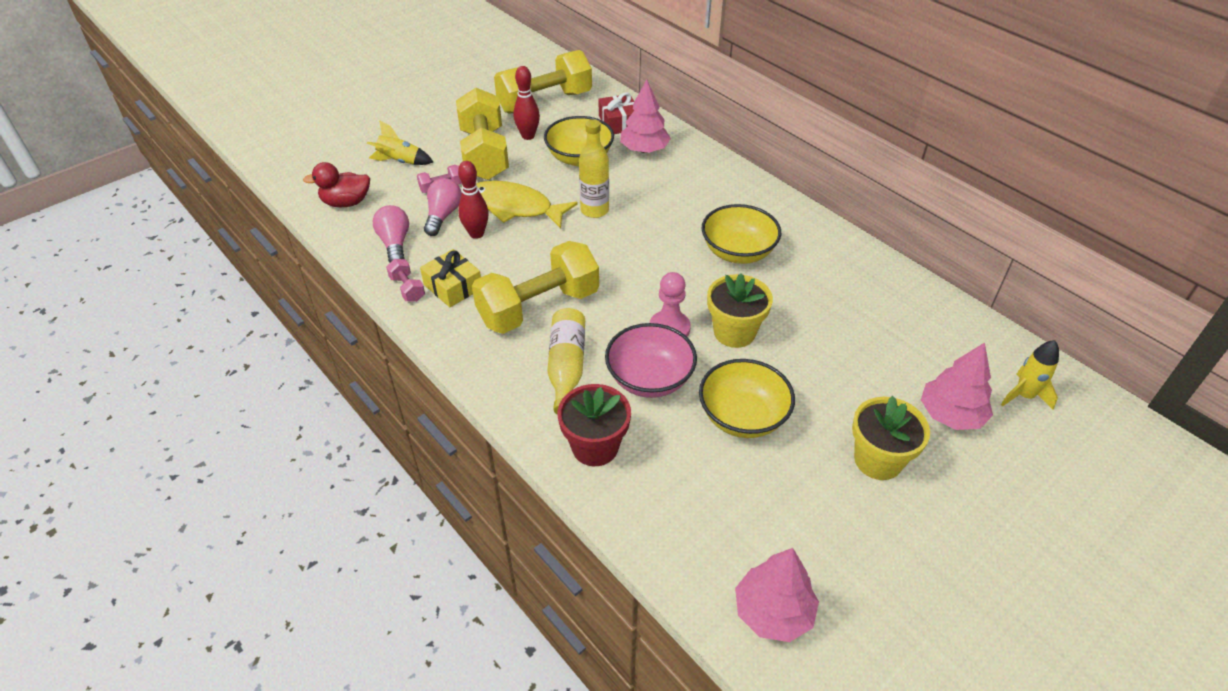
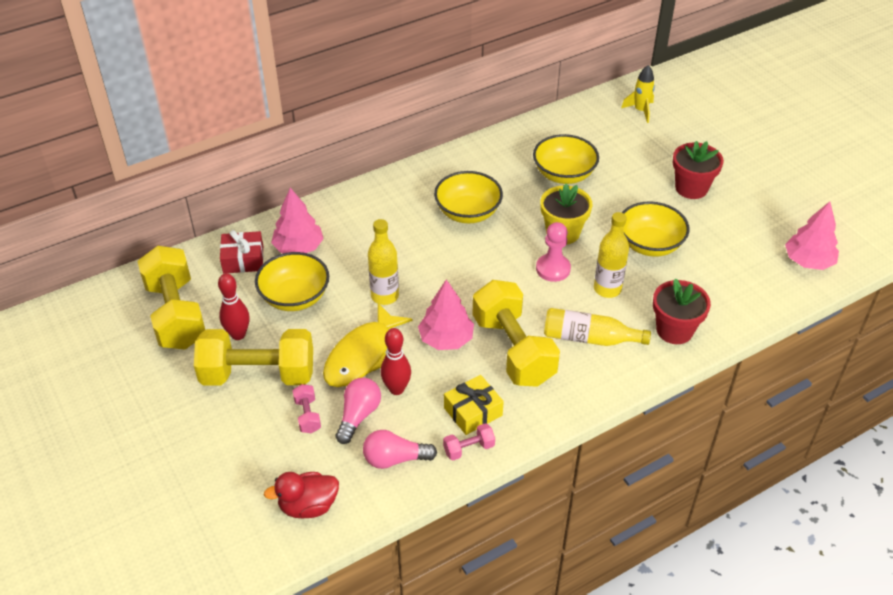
camera: 80 degrees left, 0 degrees up
red duck [303,162,370,207] -> red duck turned 75 degrees clockwise [264,472,339,519]
yellow rocket [367,120,433,165] -> none
pink light bulb [424,178,462,236] -> pink light bulb turned 90 degrees clockwise [335,377,381,444]
pink bowl [605,323,697,398] -> yellow bottle [594,212,629,298]
yellow flower pot [852,396,930,480] -> red flower pot [673,141,724,199]
pink tree [921,343,993,430] -> pink tree moved to [418,279,474,350]
none -> yellow bowl [533,134,599,184]

